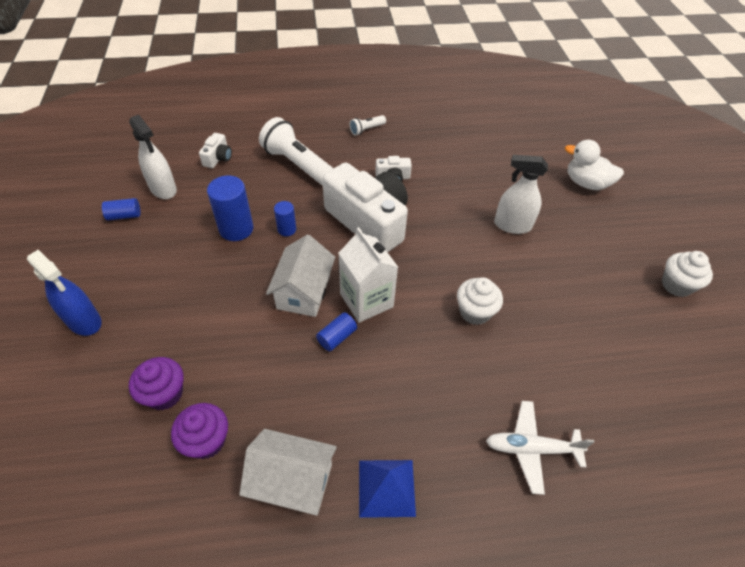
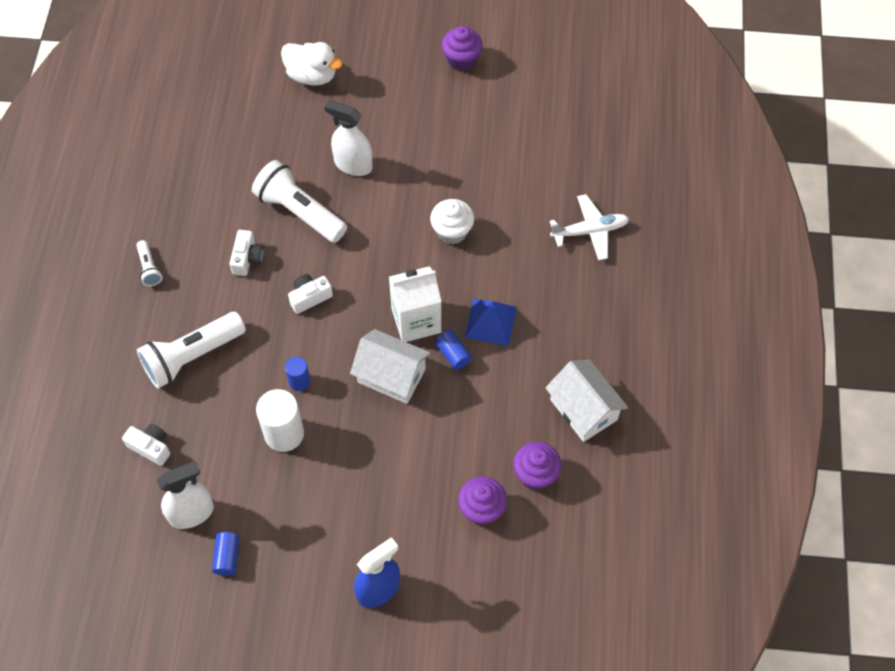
camera: 75 degrees left, 10 degrees up
blue cylinder [207,176,254,241] -> white cylinder [256,389,304,452]
white house [239,429,337,516] -> white house turned 60 degrees counterclockwise [545,360,628,442]
white camera [322,163,408,252] -> white camera [288,274,333,314], size x0.42
blue pyramid [359,460,416,518] -> blue pyramid moved to [465,299,517,346]
white plane [486,401,594,495] -> white plane turned 120 degrees counterclockwise [550,194,629,260]
white spray bottle [494,155,548,234] -> white spray bottle turned 90 degrees clockwise [325,100,373,176]
white duck [565,140,624,190] -> white duck turned 105 degrees counterclockwise [281,42,342,86]
white cupcake [662,251,713,297] -> purple cupcake [442,26,483,71]
none -> white flashlight [252,160,347,243]

